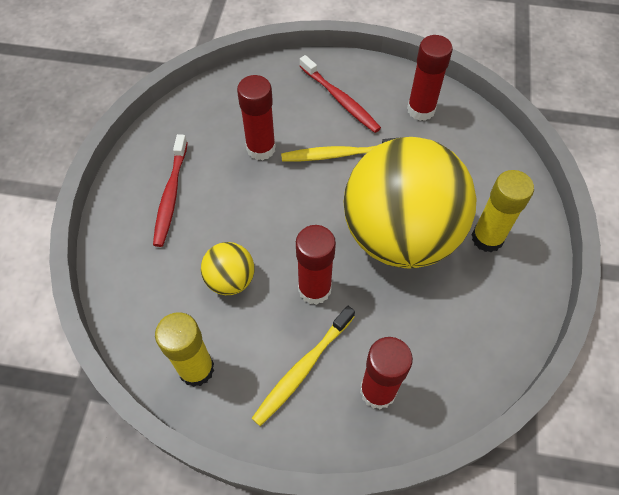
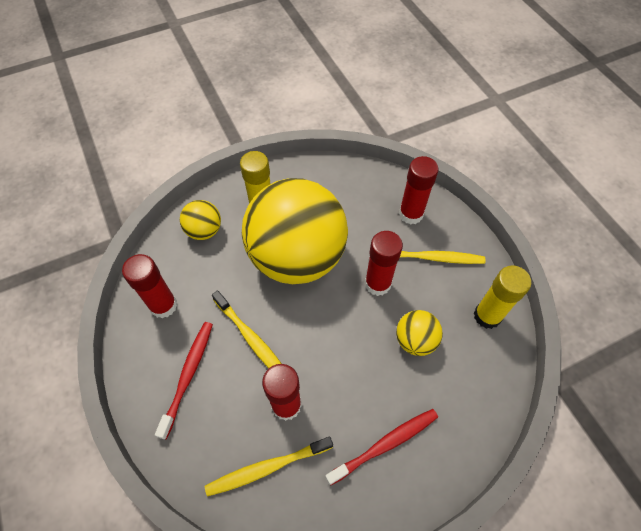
camera: 125 degrees left, 0 degrees up
none -> yellow ball [180,200,221,240]
none -> yellow toothbrush [205,437,333,496]

